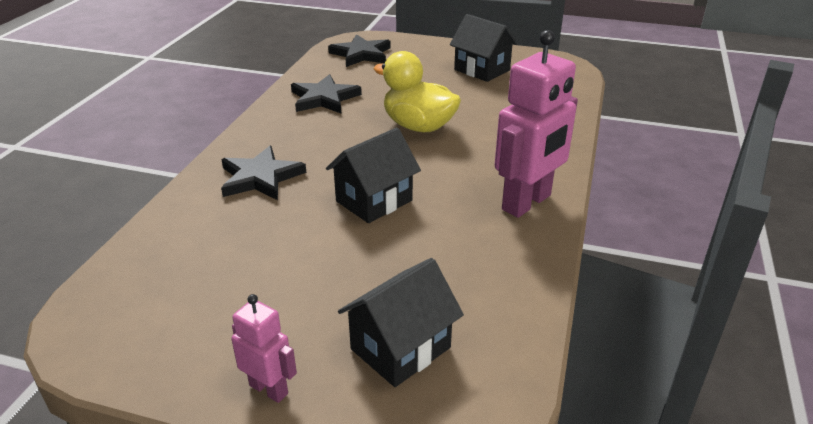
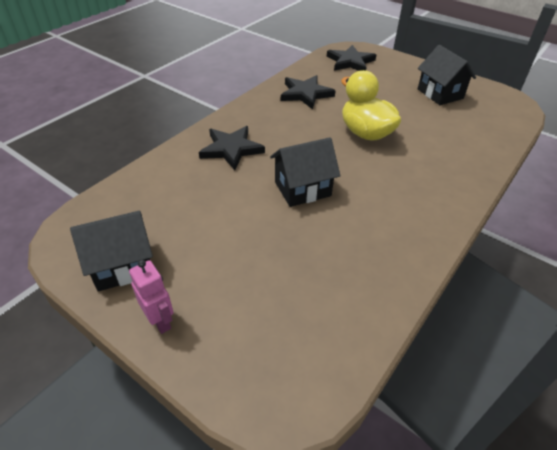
camera: 20 degrees right, 10 degrees up
black house [338,258,464,387] -> black house moved to [70,211,153,292]
pink robot [495,30,578,218] -> none

